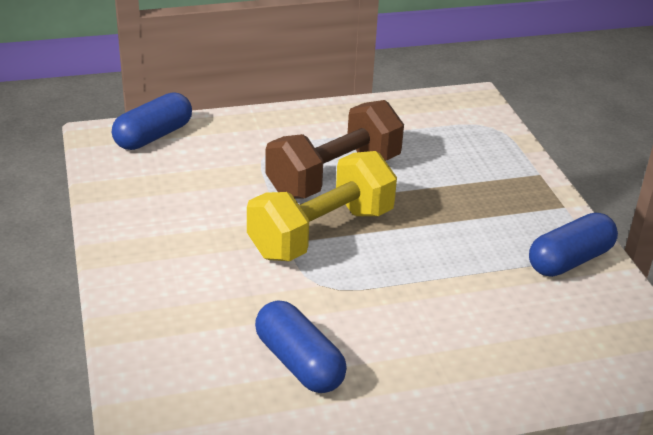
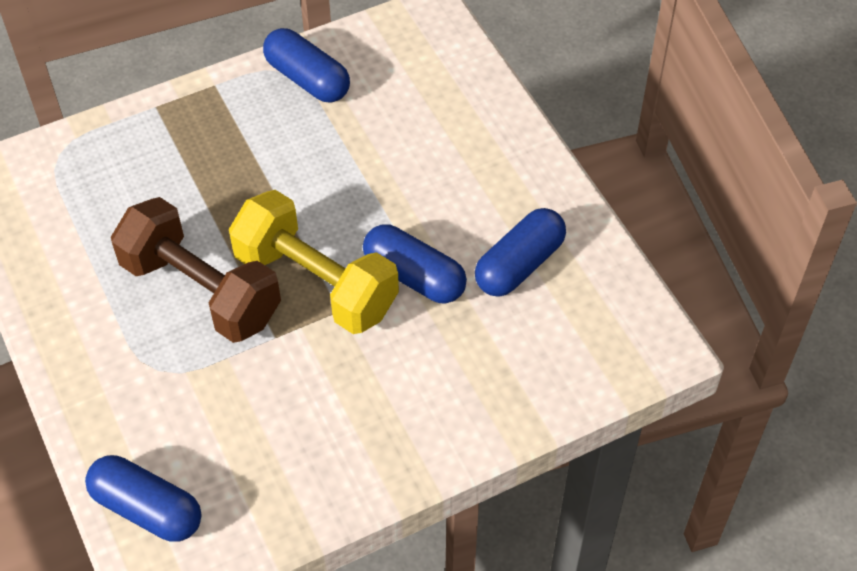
camera: 100 degrees left, 20 degrees up
none -> blue capsule [363,224,467,303]

